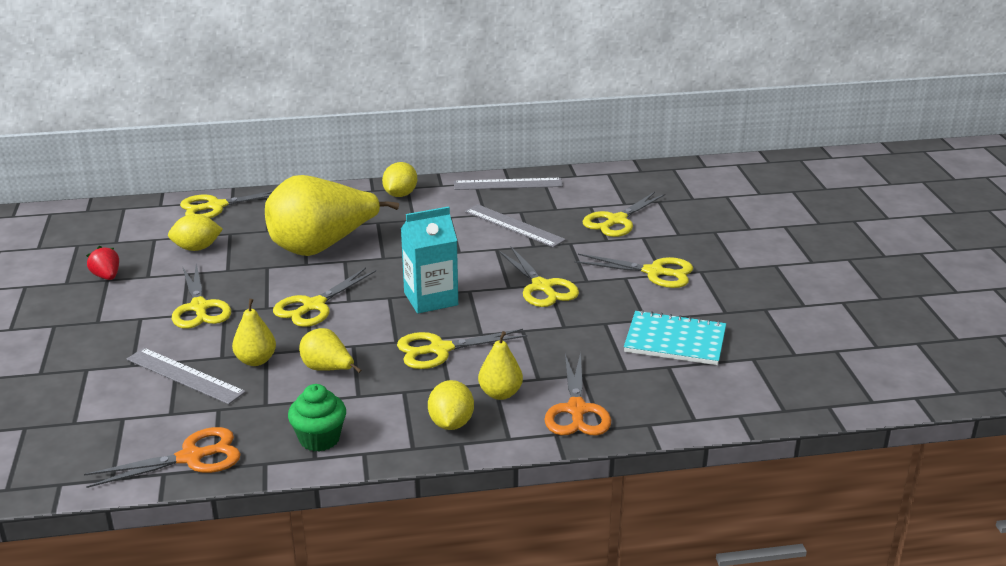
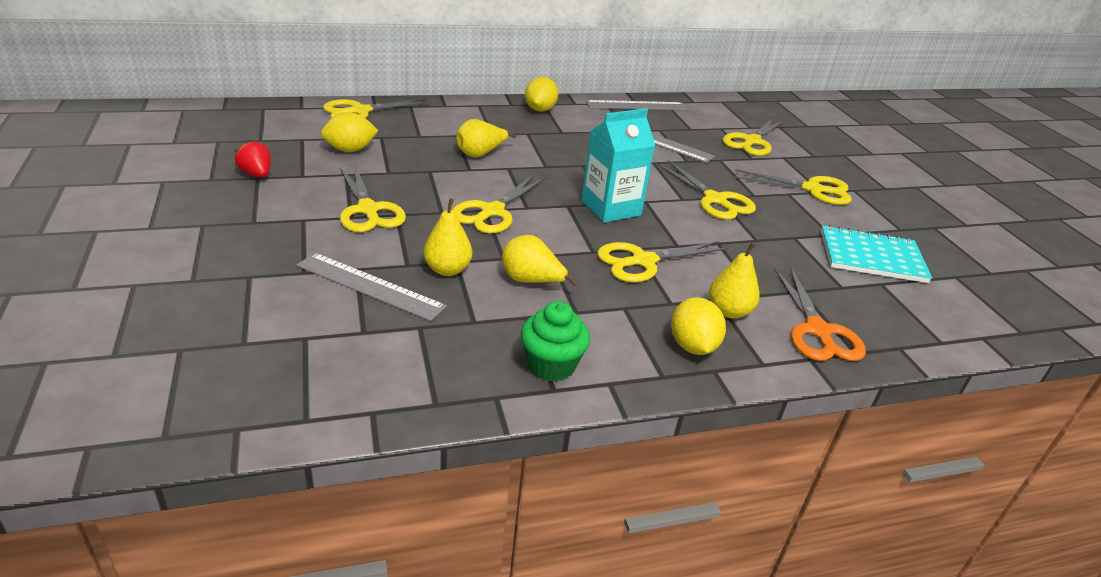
camera: 10 degrees left, 5 degrees up
orange scissors [84,427,241,488] -> none
yellow pear [265,175,399,256] -> yellow pear [456,119,516,158], size x0.46

